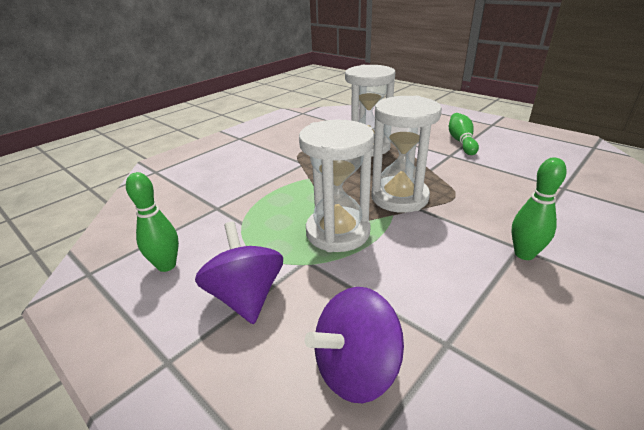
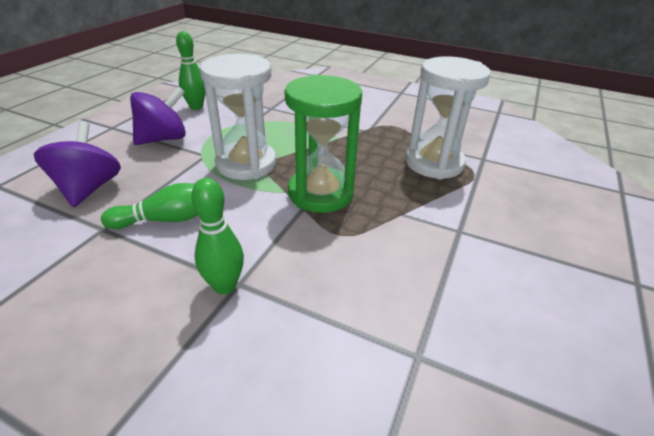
camera: 70 degrees right, 5 degrees up
purple spinning top [305,287,404,403] -> purple spinning top turned 45 degrees clockwise [34,121,121,207]
white hourglass [371,96,442,213] -> green hourglass [285,75,362,213]
green bowling pin [449,113,479,155] -> green bowling pin moved to [101,183,198,229]

